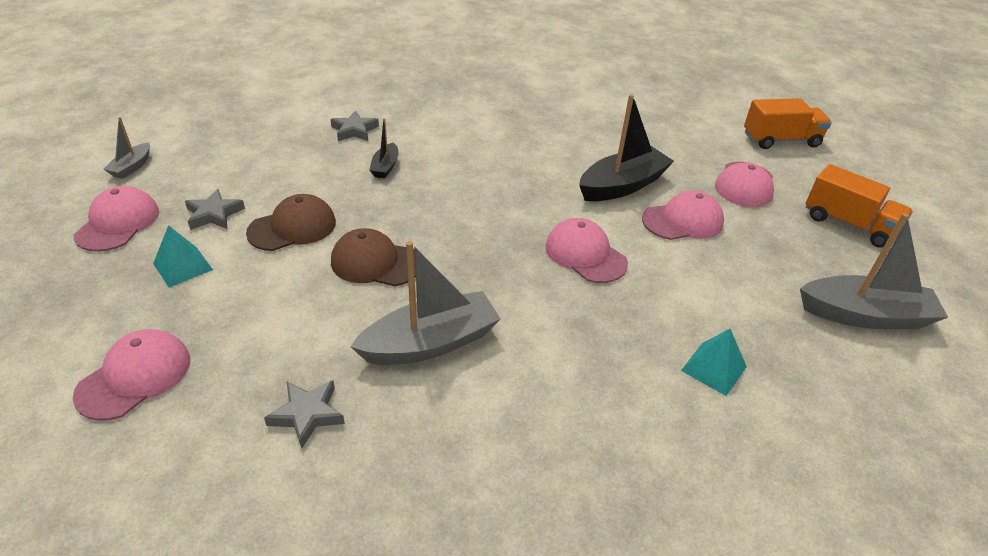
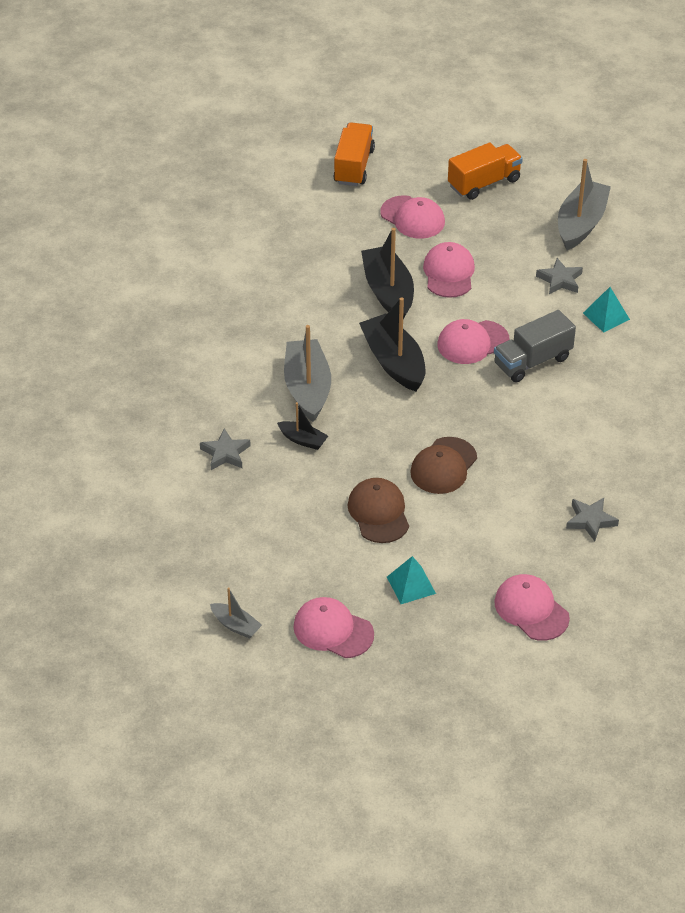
camera: 70 degrees left, 5 degrees up
grey star [185,189,245,230] -> grey star moved to [536,258,583,294]
grey boat [350,241,501,365] -> grey boat moved to [284,325,331,422]
none -> black boat [359,297,425,391]
none -> grey truck [494,310,576,383]

